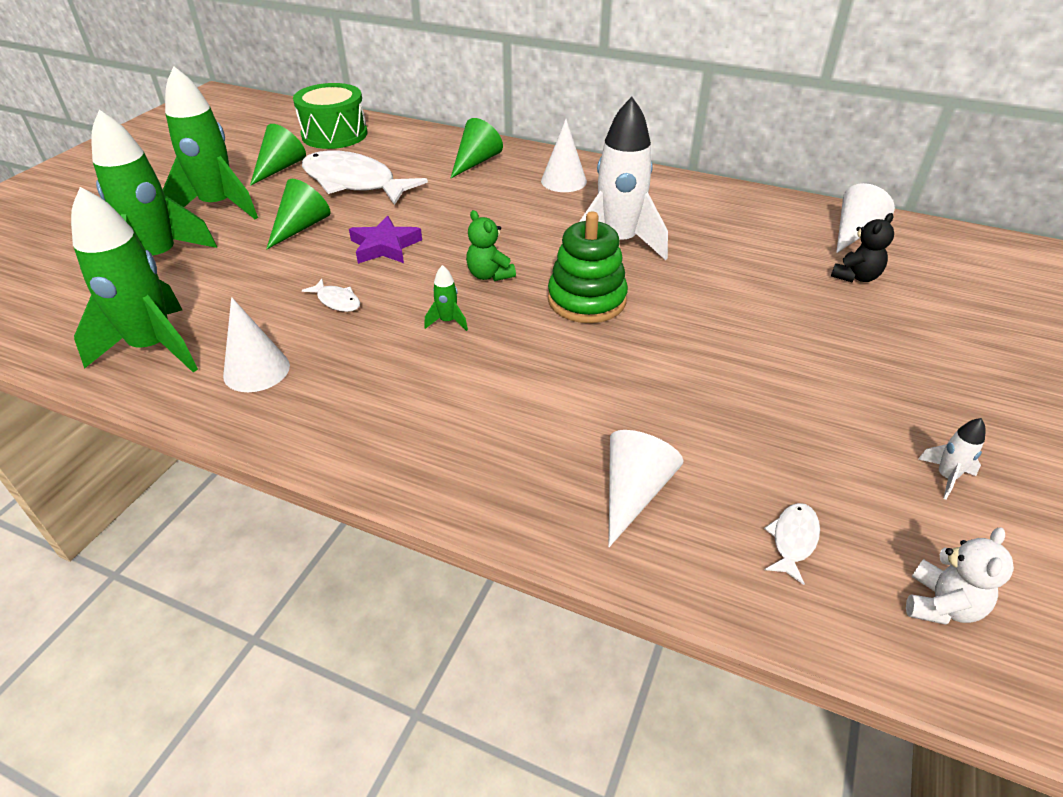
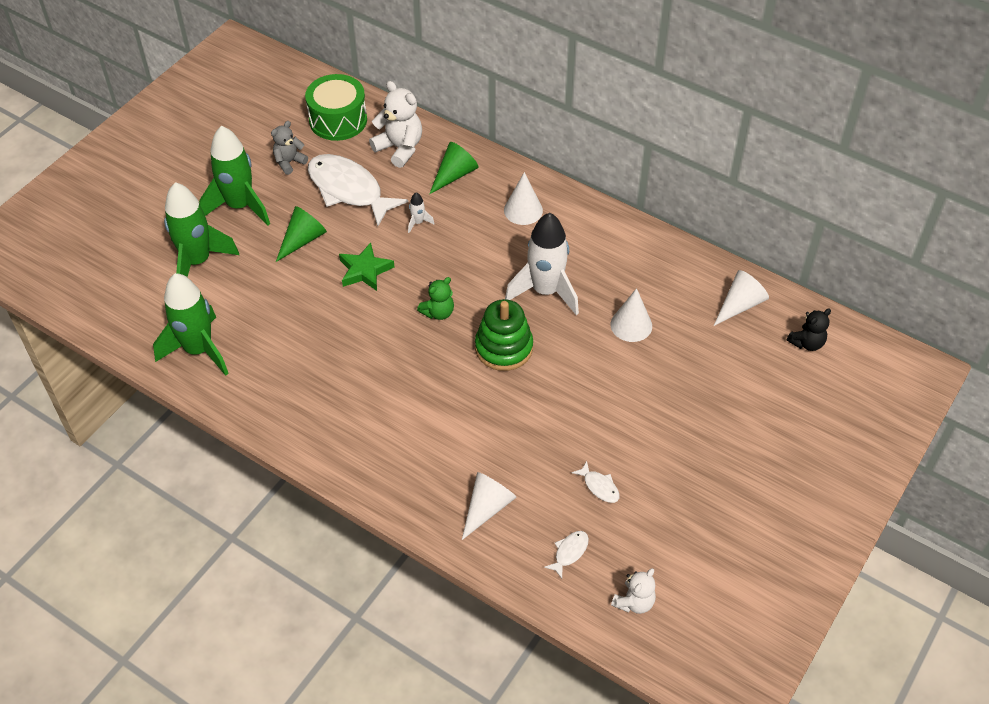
camera: 10 degrees right, 10 degrees up
white cone [223,297,290,392] -> white cone moved to [611,288,652,342]
green cone [250,124,306,186] -> grey teddy bear [271,121,308,175]
white fish [302,279,360,312] -> white fish moved to [572,461,620,503]
purple star [349,215,422,264] -> green star [339,243,394,291]
green rocket [424,265,468,331] -> none
green teddy bear [466,210,516,281] -> green teddy bear turned 105 degrees counterclockwise [417,277,454,320]
black teddy bear [831,213,894,283] -> black teddy bear moved to [786,309,831,351]
white rocket [918,418,986,500] -> white rocket moved to [408,192,435,233]
none -> white teddy bear [369,81,422,168]

